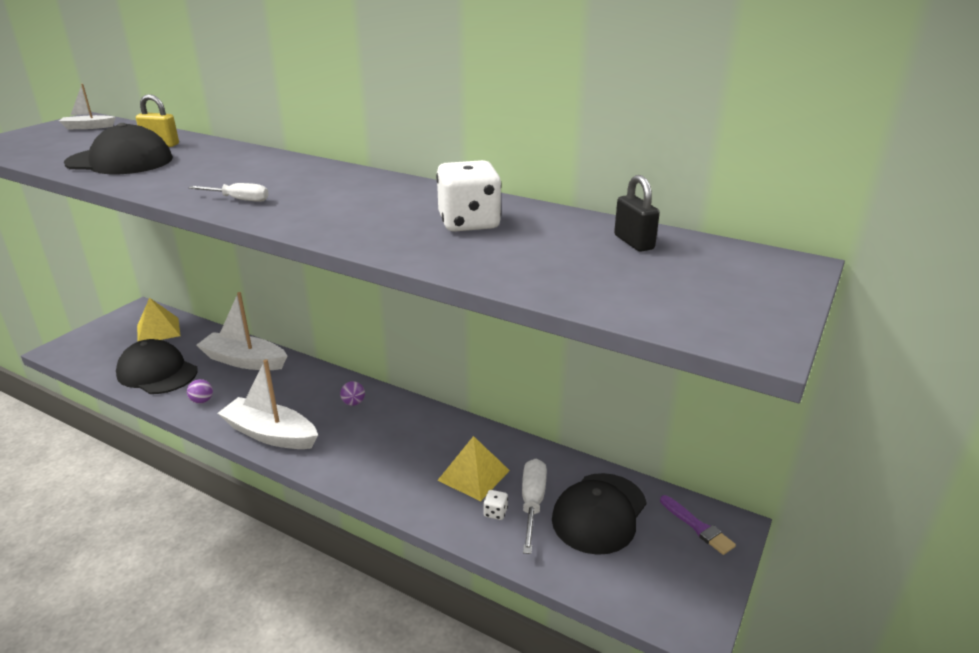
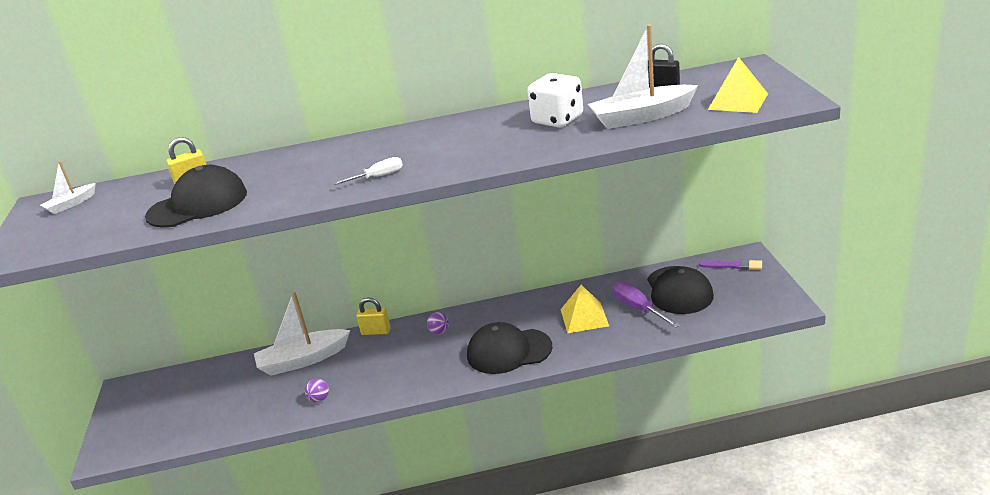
camera: 35 degrees left, 0 degrees up
black cap [116,339,198,394] -> black cap moved to [467,322,552,374]
yellow pyramid [137,298,180,341] -> yellow pyramid moved to [708,57,768,113]
white boat [218,359,318,449] -> white boat moved to [588,25,698,129]
white dice [483,490,508,520] -> none
white screwdriver [522,459,547,554] -> purple screwdriver [613,281,680,328]
none -> yellow padlock [357,297,391,335]

